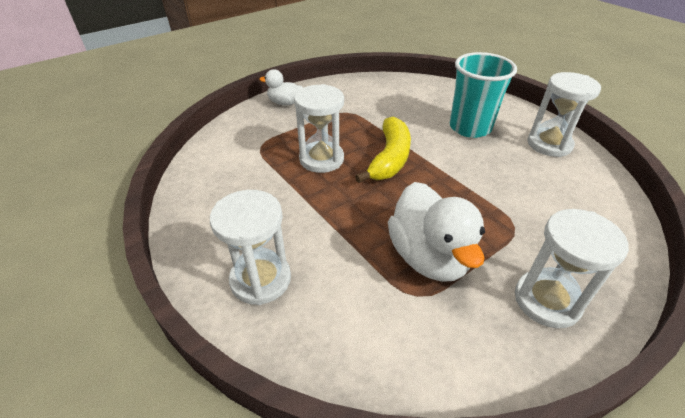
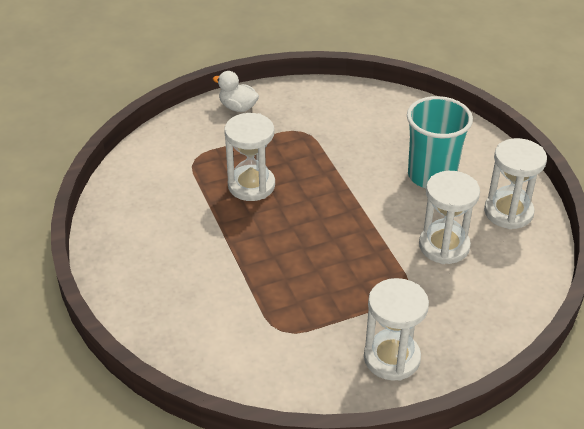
camera: 15 degrees right, 0 degrees up
white hourglass [210,190,291,305] -> white hourglass moved to [419,171,480,264]
yellow banana [355,117,411,183] -> none
white duck [388,182,485,282] -> none

